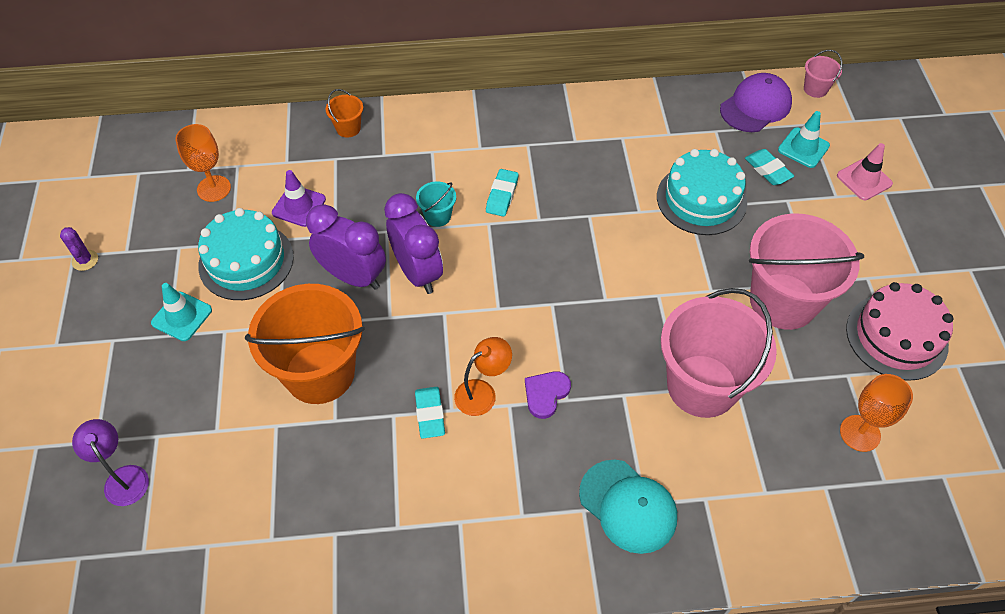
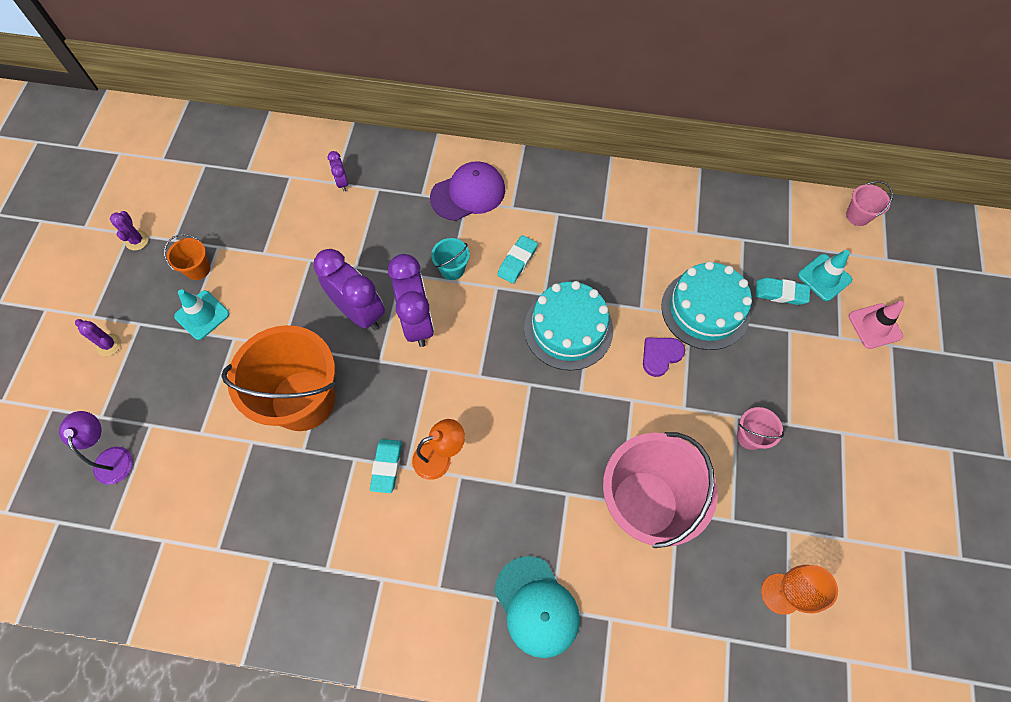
camera: 15 degrees right, 10 degrees up
orange goblet [175,124,231,202] -> none
turquoise cake [198,208,294,300] -> turquoise cake moved to [524,281,613,371]
purple traffic cone [272,170,326,227] -> none
orange bucket [326,89,363,138] -> orange bucket moved to [164,234,210,280]
purple heart [525,371,571,419] -> purple heart moved to [643,338,685,377]
purple cap [720,73,792,132] -> purple cap moved to [430,161,505,221]
turquoise eraser [745,149,794,185] -> turquoise eraser turned 60 degrees counterclockwise [755,278,810,305]
pink bucket [749,214,864,330] -> pink bucket [737,407,784,450], size x0.42
pink cake [846,282,953,381] -> none
none -> purple cactus [75,319,121,356]
none -> purple clock [328,151,348,192]

